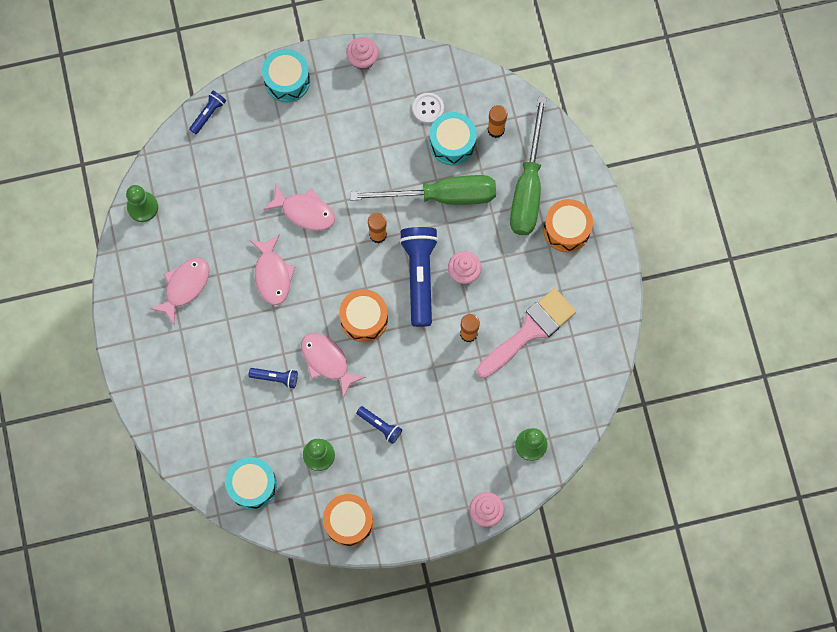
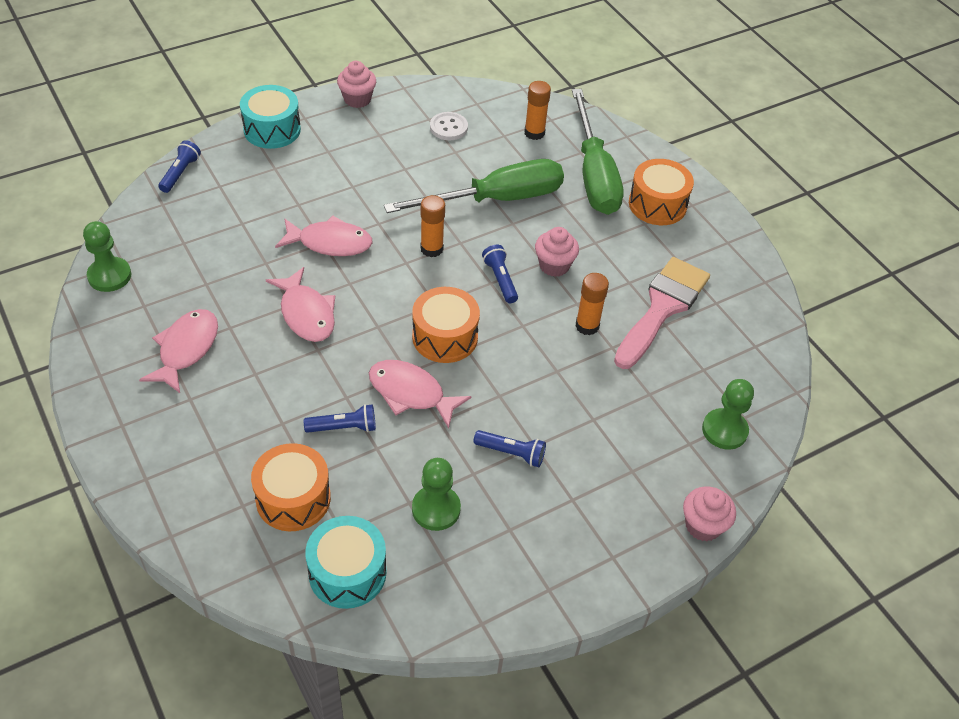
camera: 20 degrees left, 25 degrees down
orange drum [323,494,373,547] -> orange drum moved to [251,443,331,531]
blue flashlight [399,227,438,327] -> blue flashlight [482,245,518,303], size x0.48
turquoise drum [430,112,477,165] -> none

